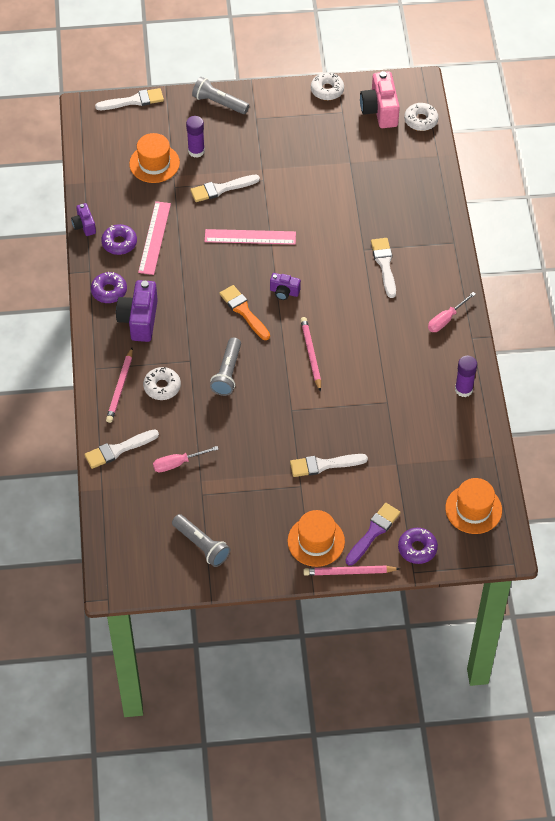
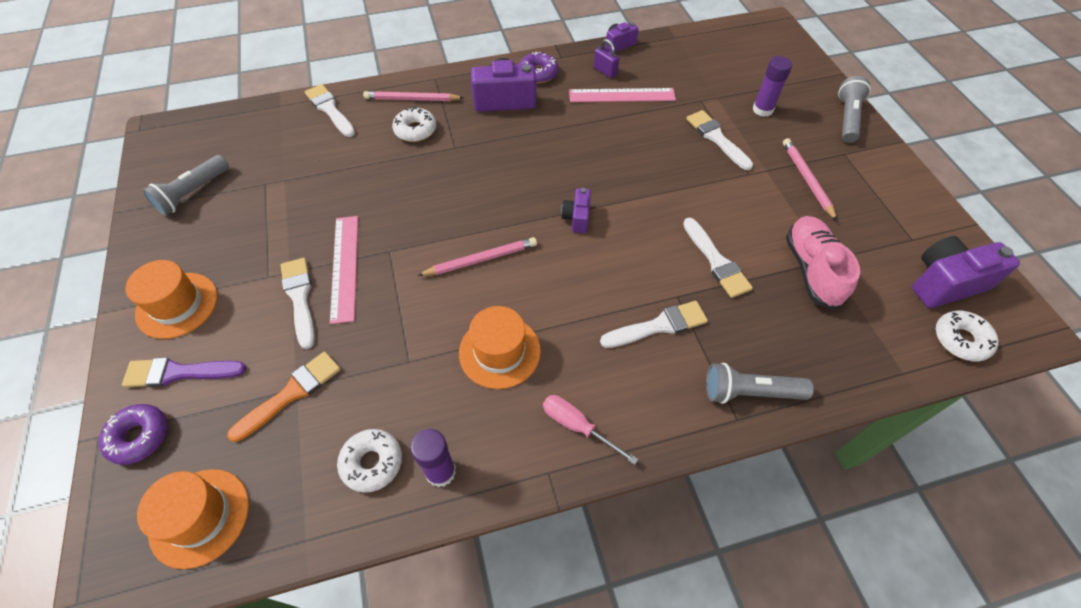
camera: 80 degrees right, 0 degrees up
white brush [95,88,164,110] -> white brush moved to [683,218,753,298]
purple donut [101,224,137,255] -> purple padlock [593,39,620,78]
orange hat [129,133,180,183] -> orange hat moved to [459,306,541,389]
pink screwdriver [153,446,219,472] -> none
pink ruler [205,229,296,245] -> pink ruler moved to [330,216,358,324]
grey flashlight [210,337,241,396] -> grey flashlight moved to [706,363,814,404]
orange brush [219,285,270,340] -> orange brush moved to [227,351,341,442]
pink pencil [303,566,400,576] -> pink pencil moved to [783,138,837,221]
white donut [311,73,344,100] -> white donut moved to [337,429,402,493]
purple brush [345,503,401,566] -> purple brush turned 150 degrees clockwise [122,357,247,387]
pink camera [360,71,400,128] -> purple camera [912,236,1020,308]
none -> pink shoe [786,216,860,310]

